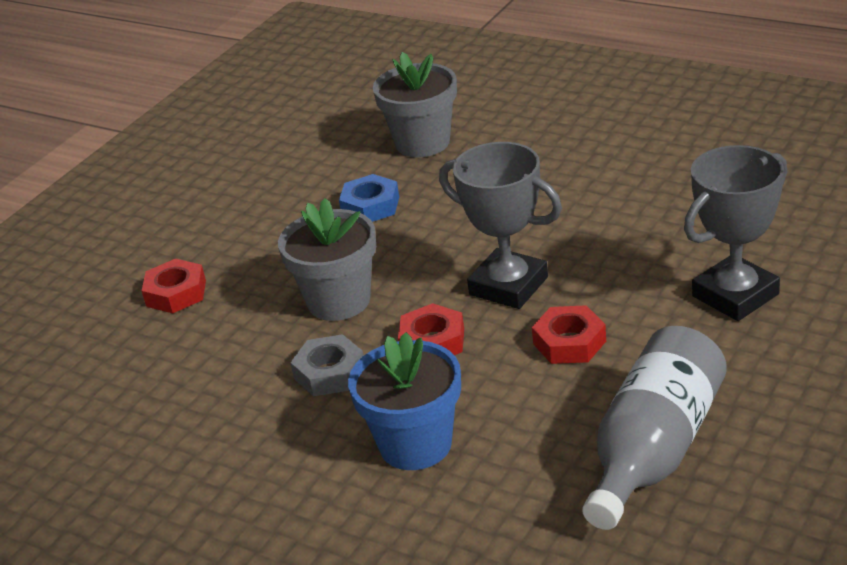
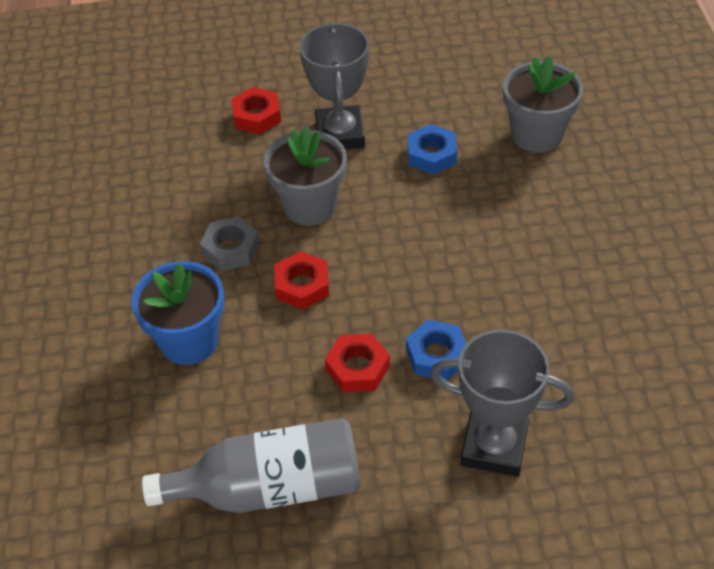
camera: 50 degrees right, 15 degrees up
grey trophy [439,142,562,309] -> grey trophy moved to [299,22,369,150]
none -> blue nut [406,320,466,380]

